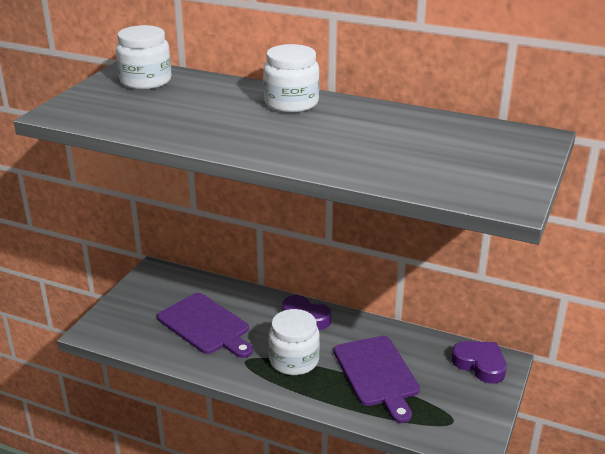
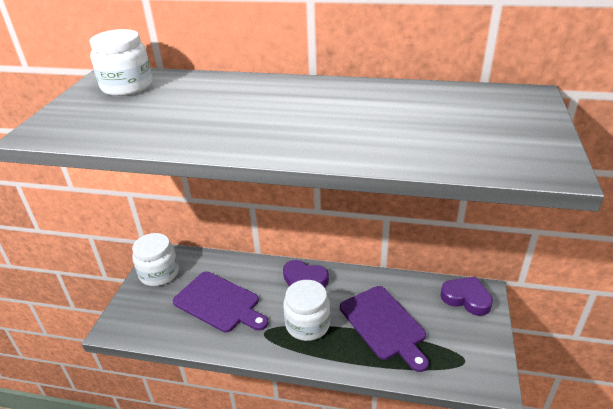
camera: 10 degrees left, 5 degrees up
white jar [263,44,320,113] -> white jar moved to [132,233,179,286]

